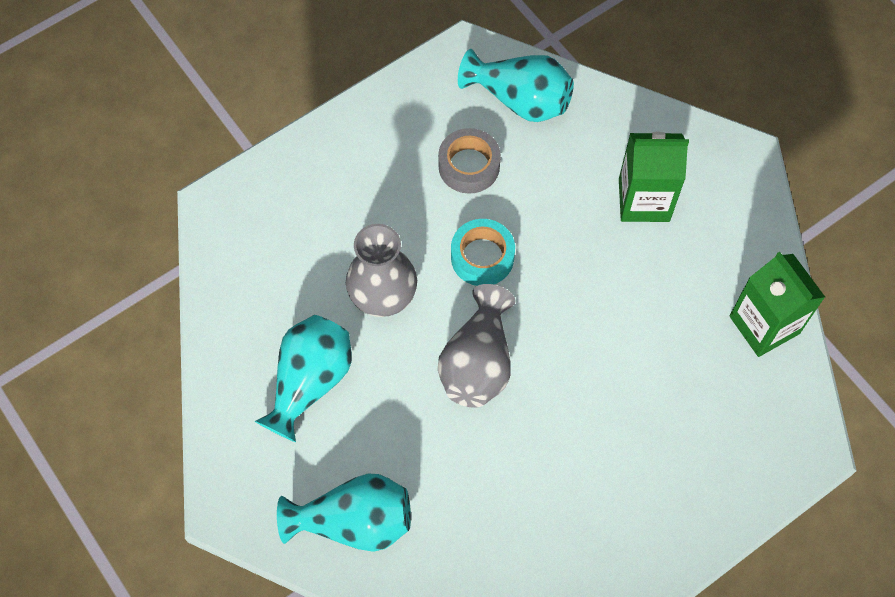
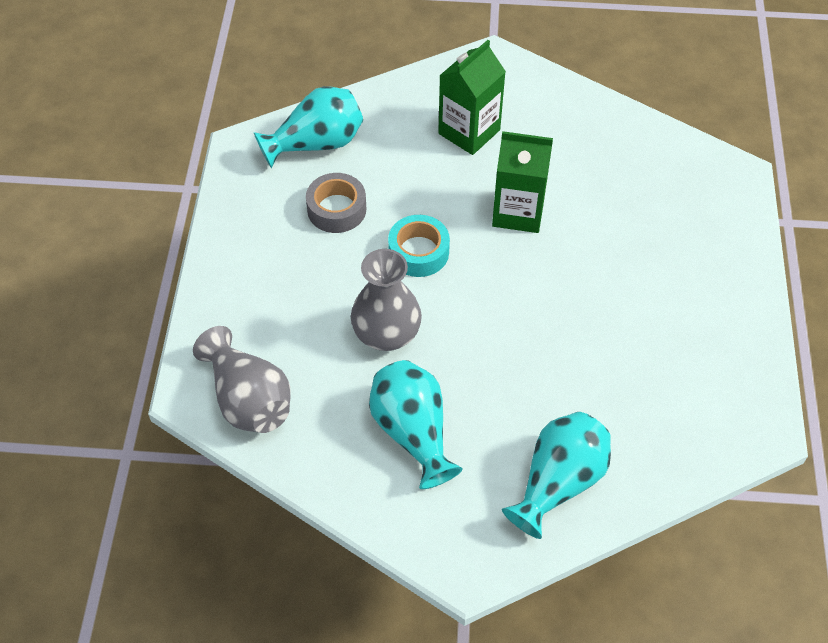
camera: 50 degrees left, 10 degrees down
grey vase [438,284,516,408] -> grey vase moved to [193,326,291,433]
green carton [730,252,825,357] -> green carton moved to [492,131,553,233]

